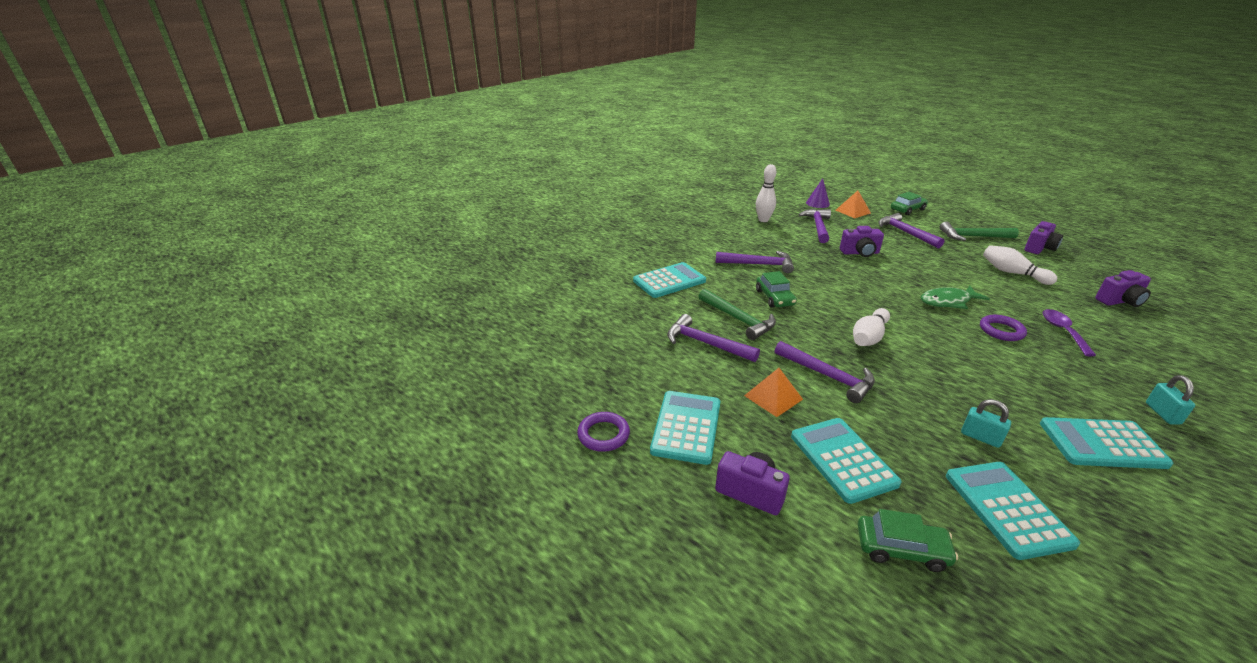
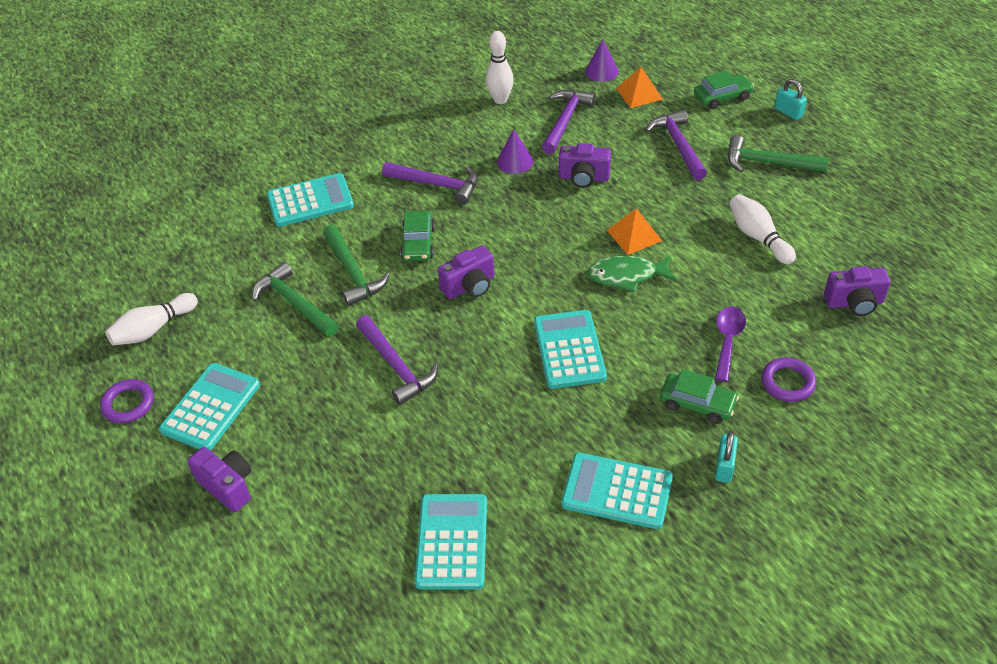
camera: 15 degrees right, 15 degrees up
purple hammer [667,314,760,362] -> green hammer [252,262,339,337]
orange pyramid [744,368,803,417] -> orange pyramid moved to [607,208,662,255]
turquoise calculator [791,418,902,504] -> turquoise calculator moved to [534,310,607,389]
white bowling pin [853,308,890,346] -> white bowling pin moved to [105,293,198,345]
green car [858,509,958,572] -> green car moved to [660,369,739,424]
turquoise padlock [961,399,1011,448] -> turquoise padlock moved to [775,79,807,120]
purple ring [980,315,1027,341] -> purple ring moved to [761,357,816,402]
purple camera [1024,221,1063,254] -> purple camera moved to [438,245,494,299]
none -> purple cone [497,129,533,174]

